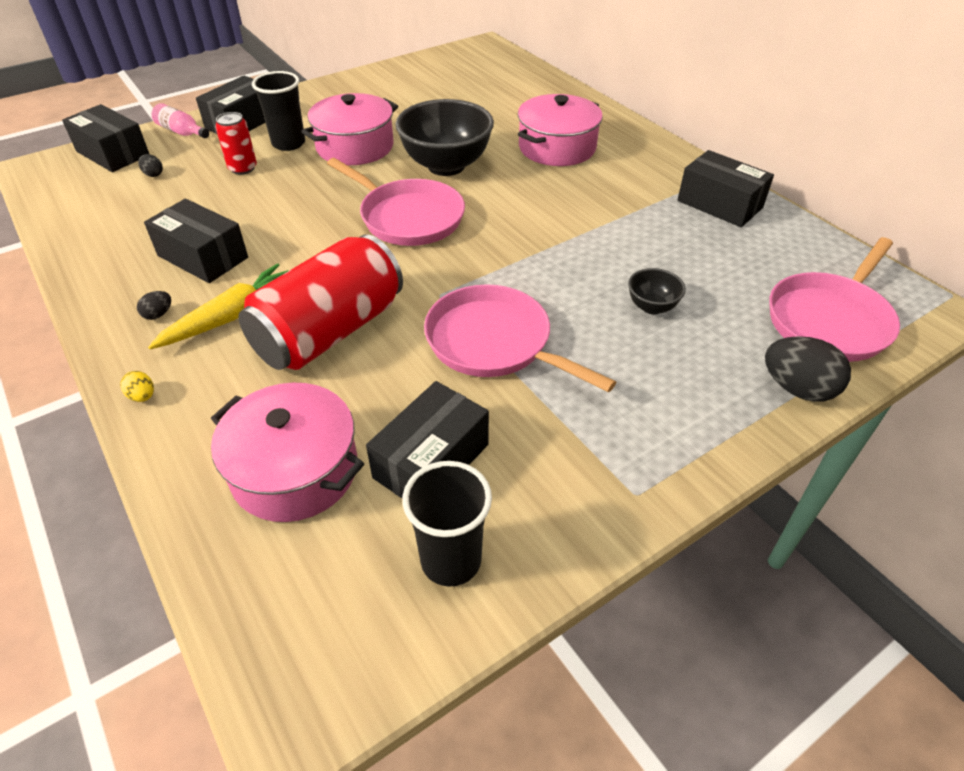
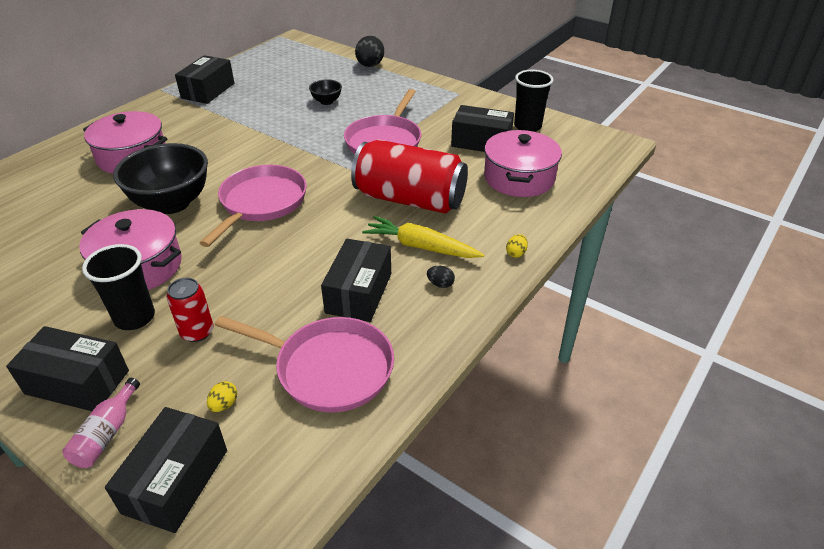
camera: 110 degrees left, 5 degrees down
black egg [138,154,163,177] -> yellow egg [207,381,237,412]
pink pan [769,237,900,362] -> pink pan moved to [215,316,394,412]

